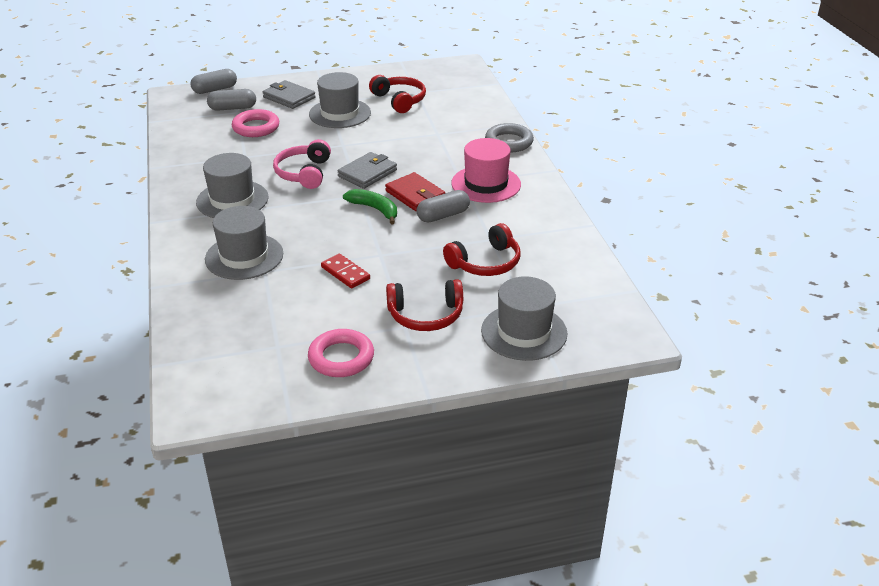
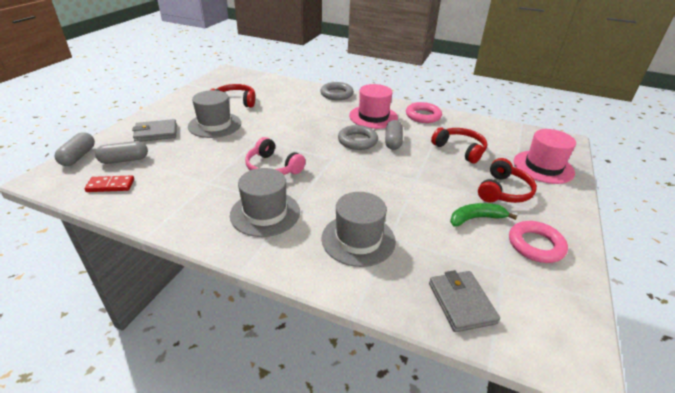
camera: 55 degrees left, 0 degrees up
grey capsule [207,89,256,111] -> grey capsule turned 45 degrees clockwise [95,141,148,164]
pink ring [232,109,279,137] -> pink ring moved to [406,102,442,123]
red domino [321,254,370,289] -> red domino moved to [84,175,134,192]
grey wallet [338,152,397,189] -> grey wallet moved to [429,270,500,332]
green banana [343,189,397,224] -> green banana moved to [450,203,517,227]
red wallet [385,172,445,211] -> grey ring [338,125,378,150]
red headphones [443,223,520,276] -> red headphones turned 45 degrees counterclockwise [431,127,487,164]
grey hat [481,276,567,361] -> pink hat [514,129,576,184]

